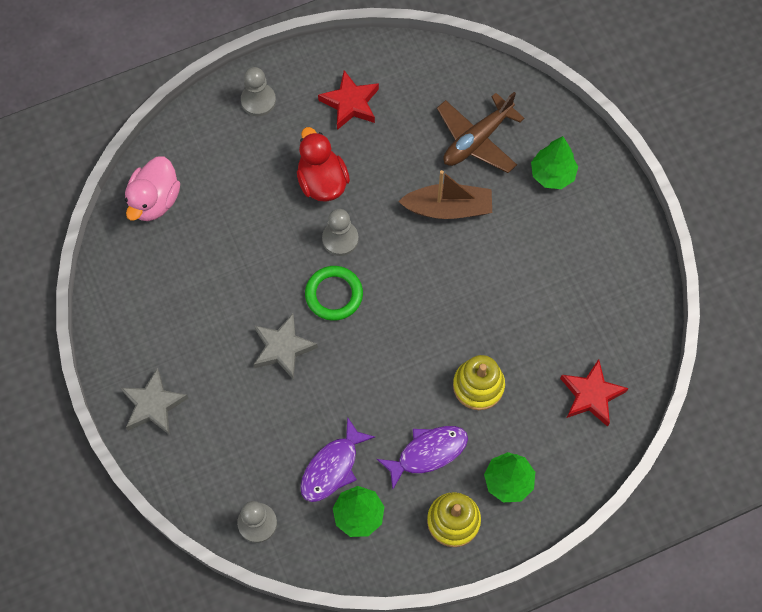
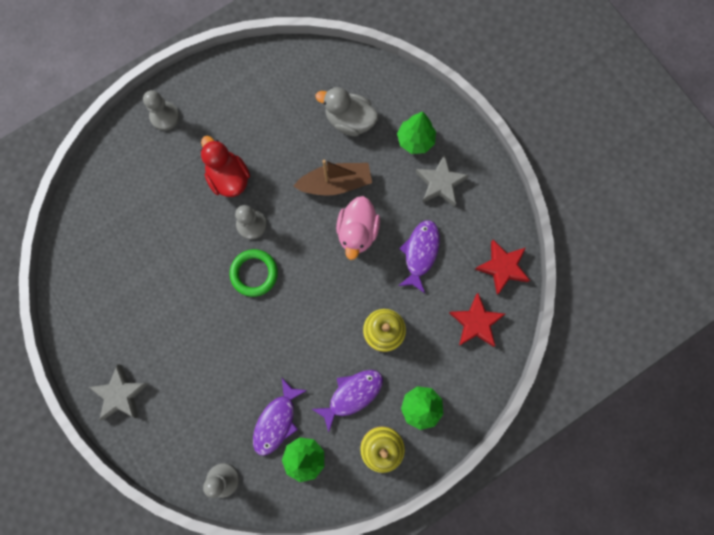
camera: 10 degrees left, 10 degrees up
pink duck [125,156,180,221] -> pink duck moved to [336,196,380,260]
grey star [253,314,318,380] -> grey star moved to [415,154,469,207]
red star [318,70,379,130] -> red star moved to [475,240,530,294]
brown plane [437,92,525,173] -> grey duck [315,87,378,136]
none -> purple fish [398,220,440,293]

